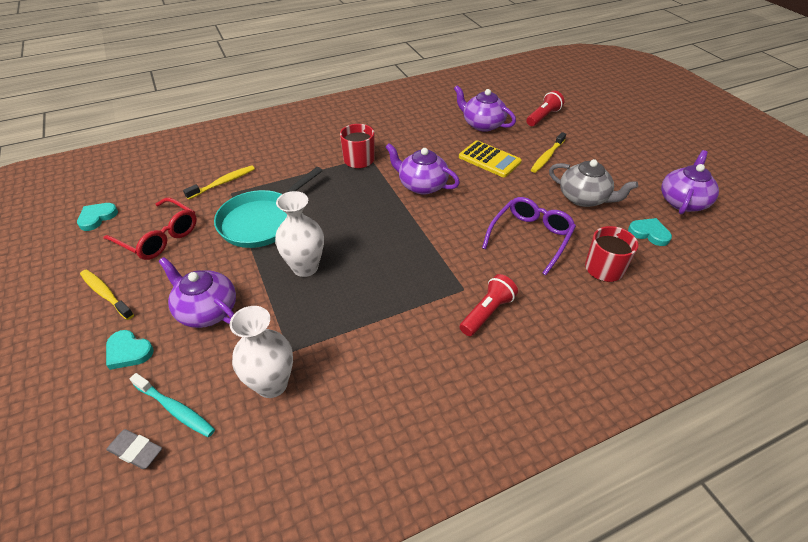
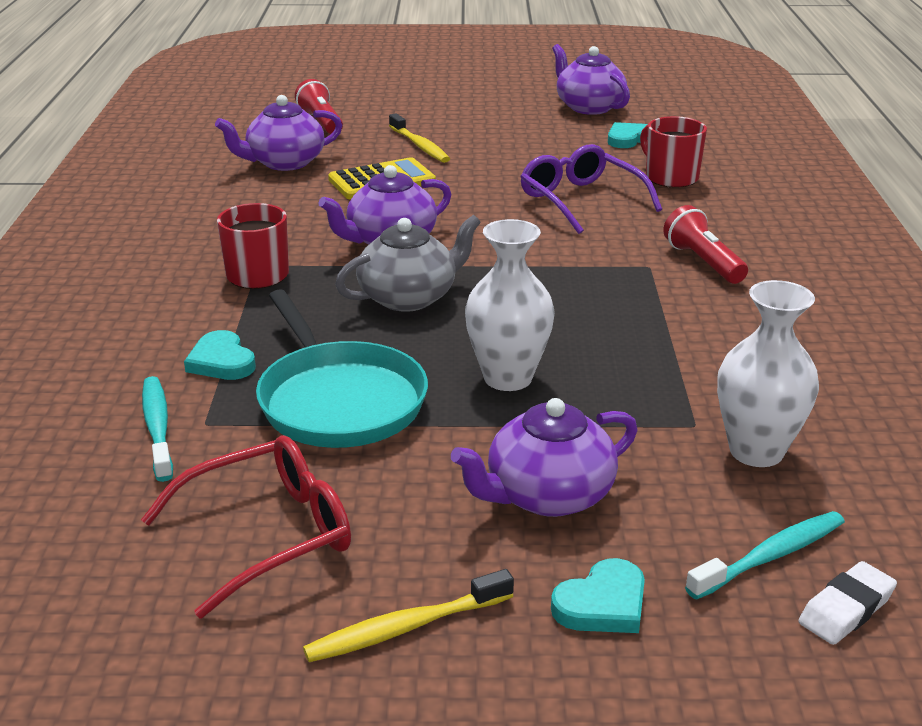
camera: 65 degrees left, 15 degrees down
turquoise heart [77,203,118,231] -> turquoise heart moved to [184,330,256,380]
grey eraser [106,429,162,469] -> white eraser [798,561,897,645]
yellow toothbrush [183,165,255,200] -> turquoise toothbrush [142,376,173,482]
grey teapot [549,159,638,207] -> grey teapot moved to [335,215,481,312]

